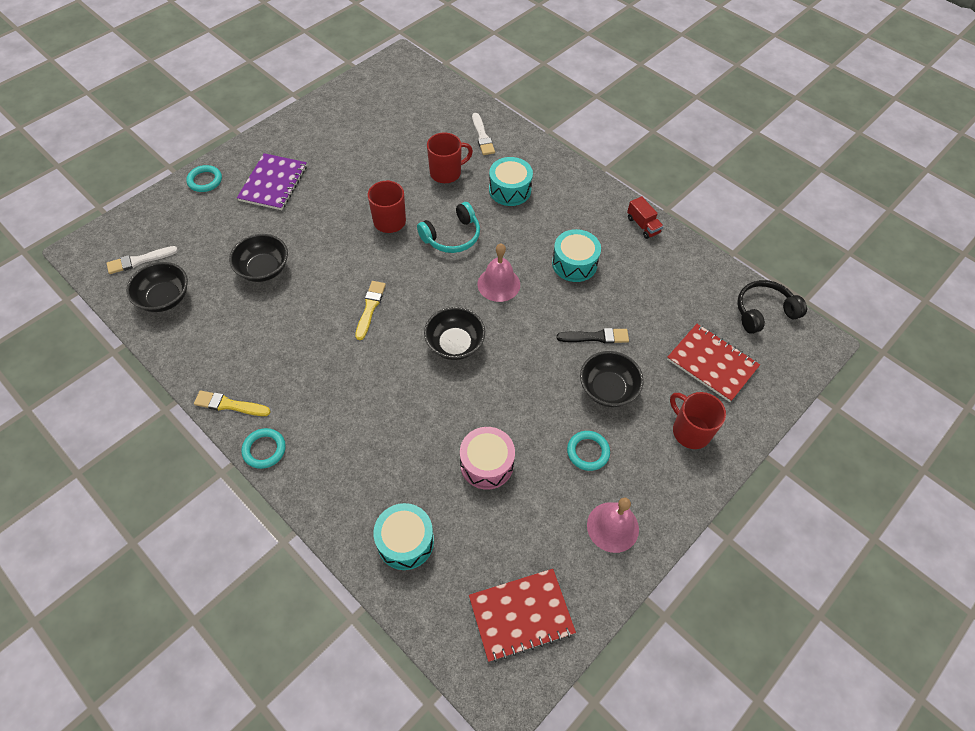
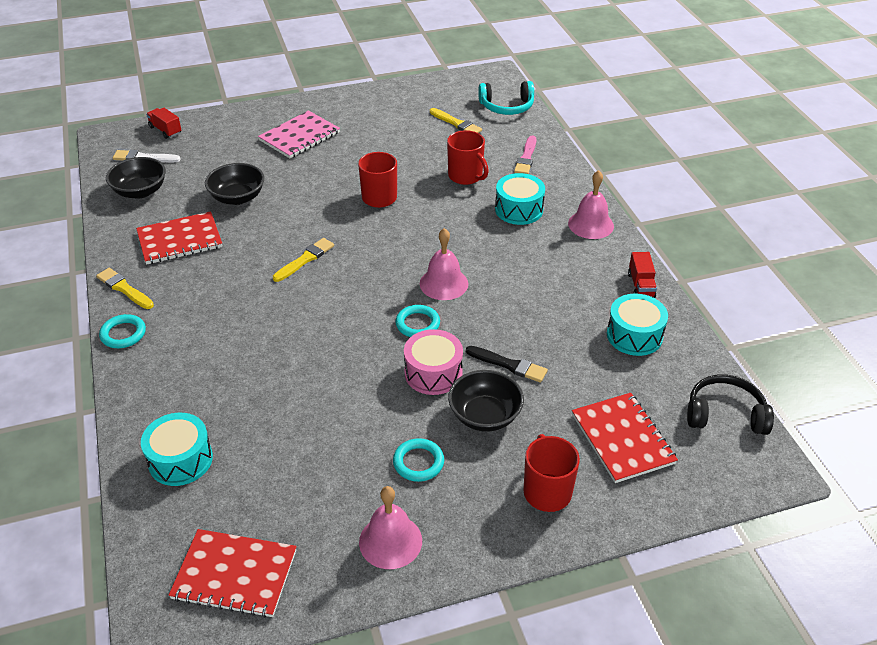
camera: 30 degrees right, 15 degrees down
turquoise ring [186,165,222,192] -> turquoise ring moved to [395,305,440,337]
purple notebook [237,153,307,210] -> pink notebook [258,110,340,158]
turquoise headphones [417,202,480,253] -> turquoise headphones moved to [478,81,534,115]
black bowl [424,307,485,360] -> none
red mug [427,133,473,183] -> red mug turned 45 degrees clockwise [447,130,489,185]
pink drum [460,427,515,490] -> pink drum moved to [404,329,463,395]
white brush [472,113,495,155] -> pink brush [514,136,537,174]
turquoise drum [552,229,601,282] -> turquoise drum moved to [607,294,668,356]
none -> red notebook [136,211,222,265]
none -> red truck [146,108,181,139]
none -> yellow brush [430,108,482,133]
none -> pink bell [568,170,614,239]

